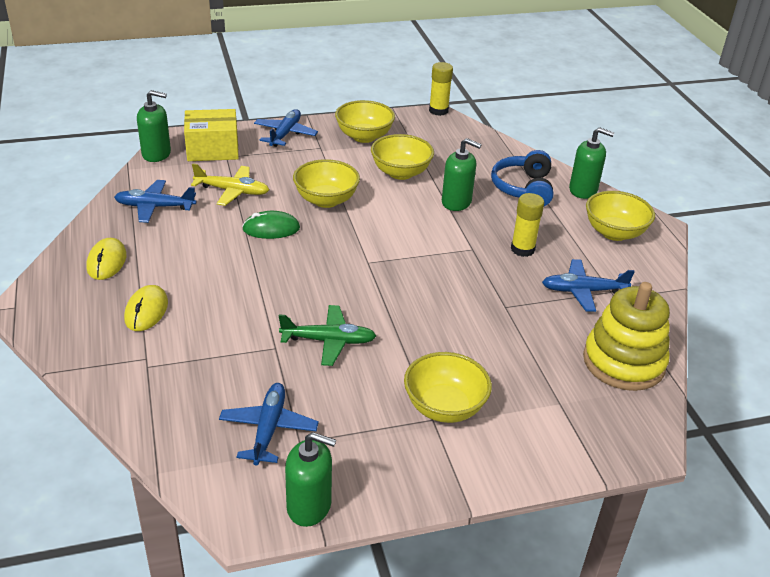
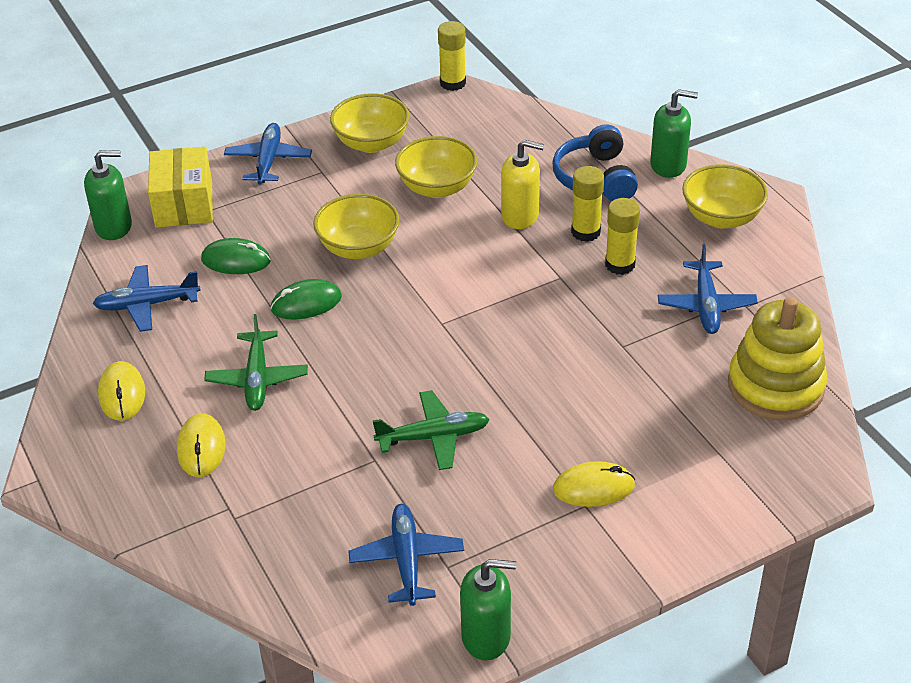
camera: 10 degrees left, 5 degrees up
yellow box [184,109,239,161] -> yellow box turned 75 degrees counterclockwise [148,146,213,228]
yellow plane [191,163,269,206] -> green mouse [201,238,271,274]
yellow bowl [404,352,492,423] -> yellow mouse [553,461,635,507]
green soap dispenser [442,138,482,211] -> yellow soap dispenser [501,140,544,229]
blue plane [542,259,635,312] -> blue plane turned 75 degrees counterclockwise [658,244,758,334]
none -> green plane [204,314,308,411]
none -> yellow glue stick [571,166,604,242]

